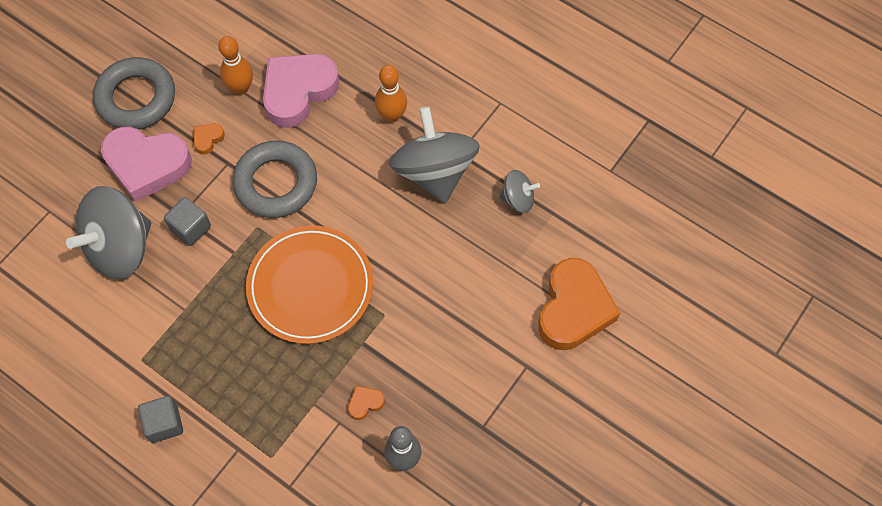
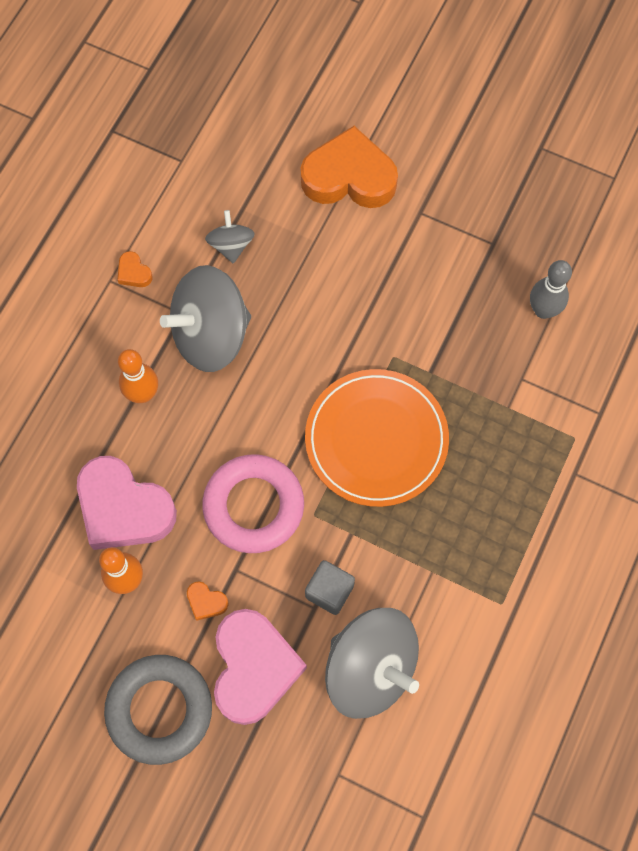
camera: 100 degrees left, 5 degrees up
grey cube [138,396,183,443] -> none
grey ring [233,141,317,218] -> pink ring [202,454,304,553]
orange heart [348,386,385,420] -> orange heart moved to [117,251,153,287]

